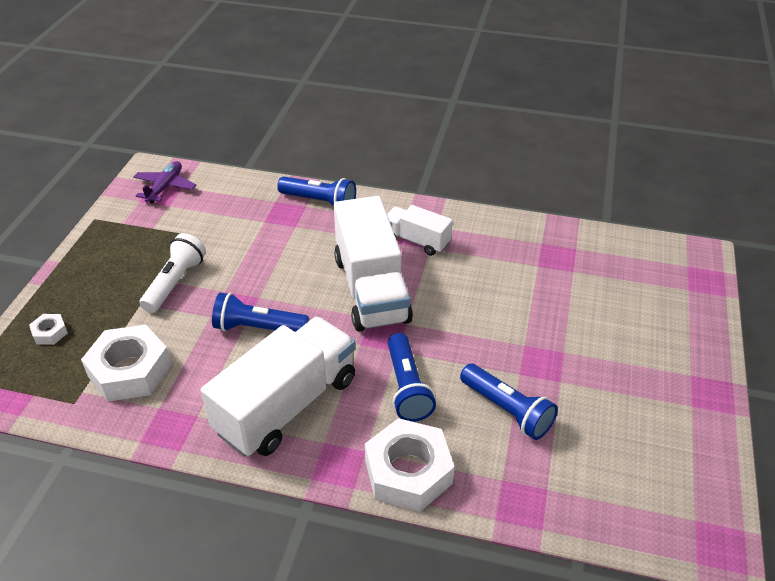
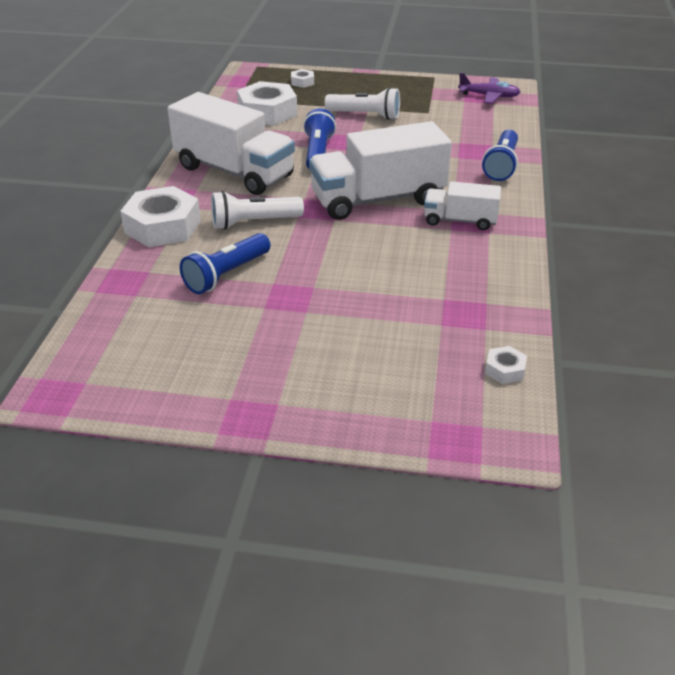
camera: 85 degrees right, 5 degrees down
white truck [387,205,453,256] -> white truck turned 105 degrees counterclockwise [424,181,501,230]
blue flashlight [388,333,436,422] -> white flashlight [211,191,304,230]
none -> white nut [485,346,527,384]

